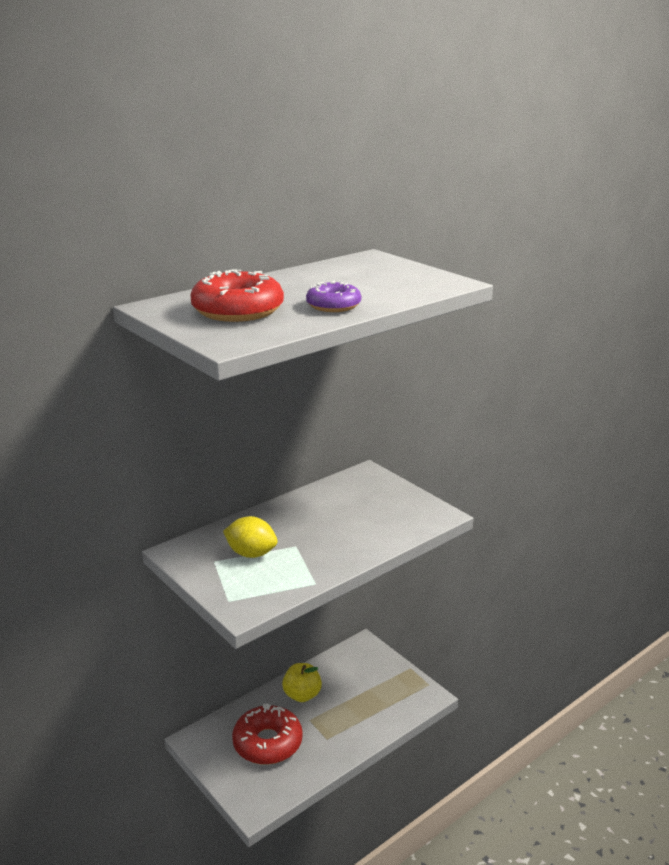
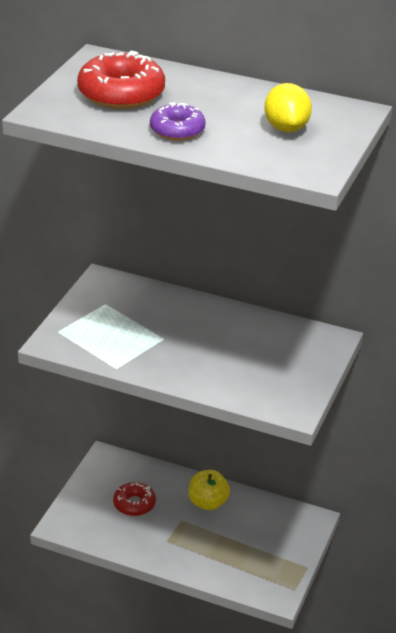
camera: 60 degrees right, 10 degrees up
yellow lemon [223,516,278,558] -> yellow lemon moved to [264,83,312,132]
red donut [232,704,303,765] -> red donut [113,482,156,516], size x0.61

